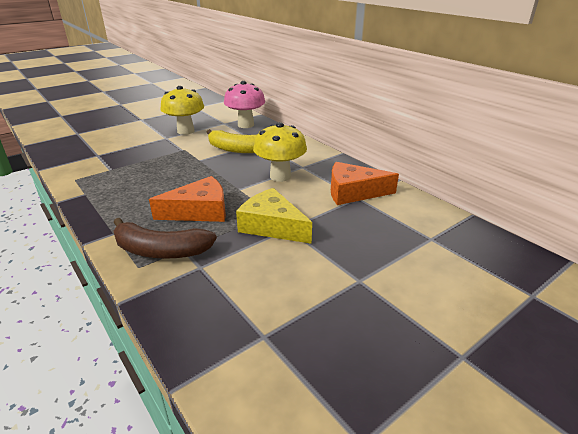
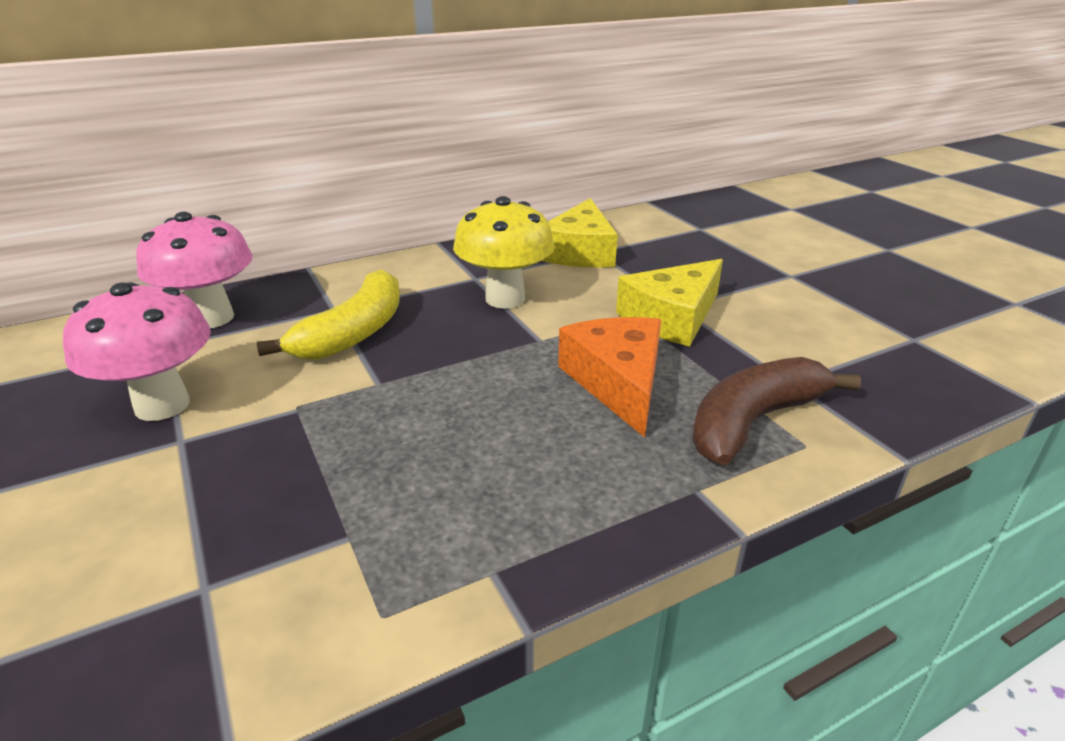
camera: 80 degrees left, 0 degrees up
brown banana [113,218,217,259] -> brown banana turned 150 degrees counterclockwise [692,357,861,465]
yellow mushroom [160,86,204,135] -> pink mushroom [63,282,211,421]
orange cheese [331,162,399,205] -> yellow cheese [542,198,618,268]

